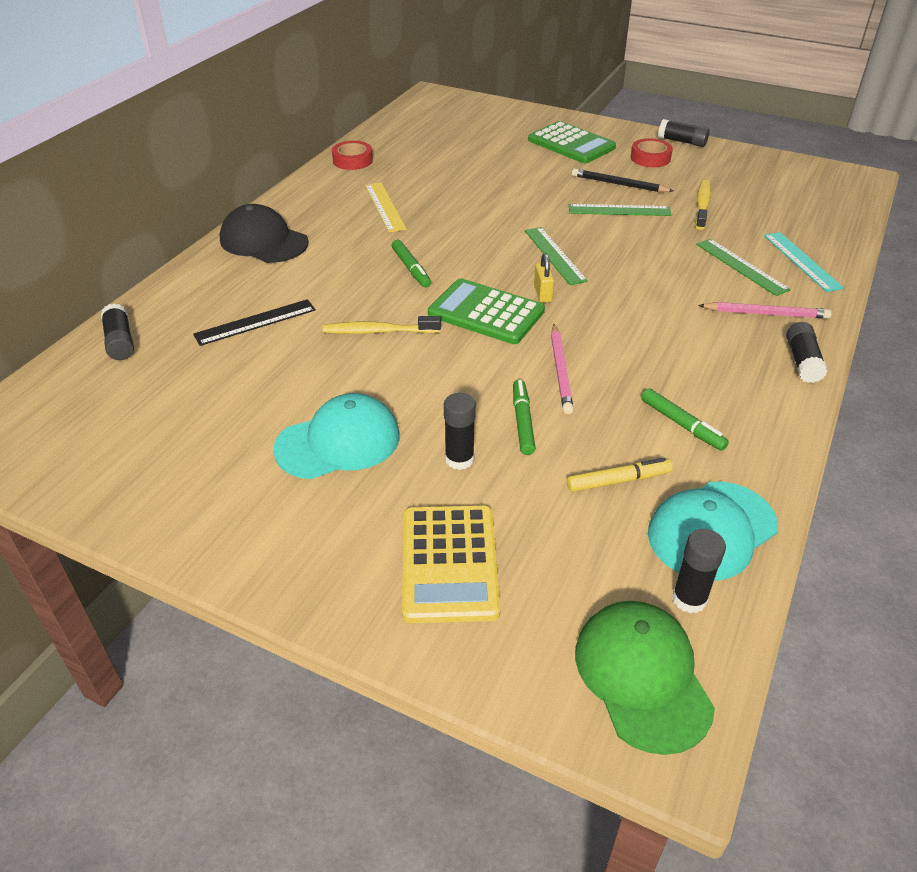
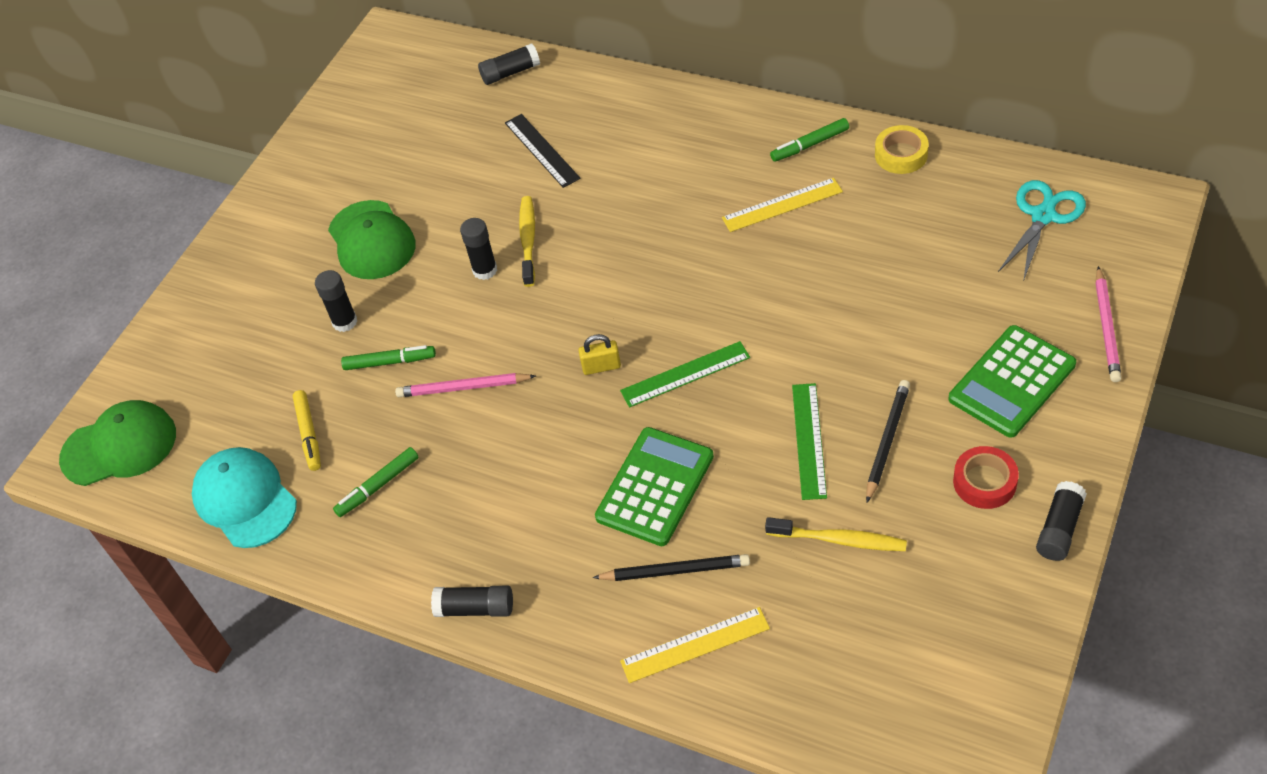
camera: 95 degrees right, 10 degrees up
black cap [220,204,309,263] -> none
turquoise cap [273,393,399,479] -> green cap [328,200,416,279]
red tape [332,141,373,170] -> yellow tape [875,125,929,174]
green marker [392,240,431,288] -> green marker moved to [770,118,849,162]
yellow calculator [402,505,500,623] -> none
green calculator [428,278,545,344] -> green calculator moved to [595,427,714,546]
black glue stick [672,529,726,613] -> black glue stick moved to [460,218,497,280]
green ruler [696,239,791,296] -> black pencil [593,554,750,581]
pink pencil [698,302,832,319] -> pink pencil moved to [1095,266,1122,382]
turquoise ruler [764,232,844,292] -> yellow ruler [620,607,770,683]
none -> turquoise scissors [998,180,1086,282]

